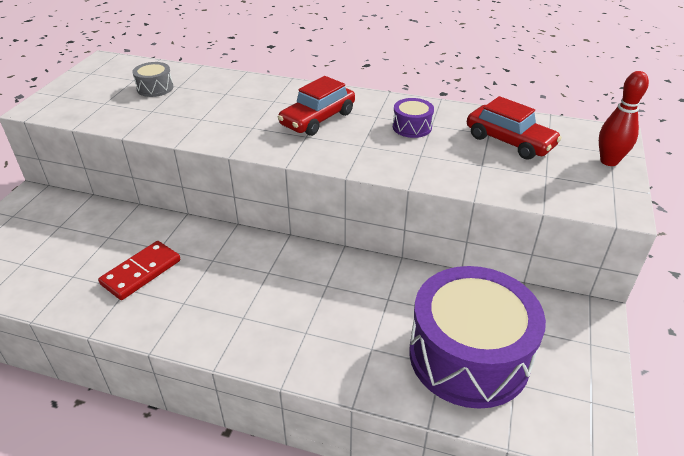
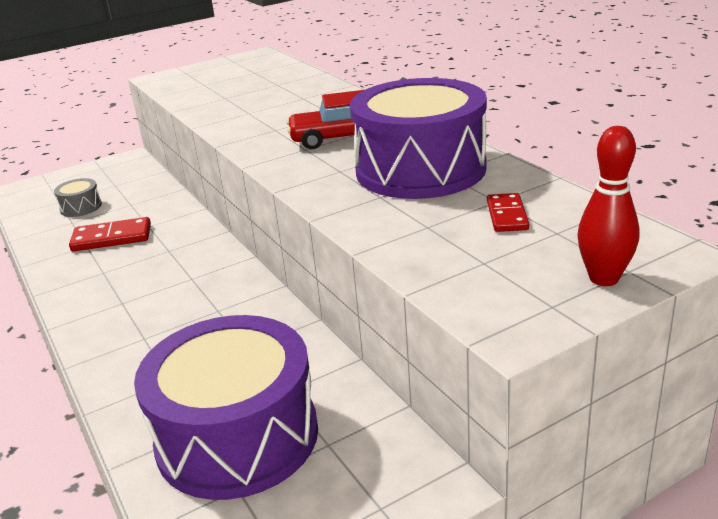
camera: 45 degrees right, 10 degrees down
grey drum [132,62,173,97] -> grey drum moved to [54,178,102,217]
purple drum [393,98,434,138] -> purple drum [350,78,487,199], size x2.44
red car [467,96,562,160] -> red domino [487,193,529,232]

